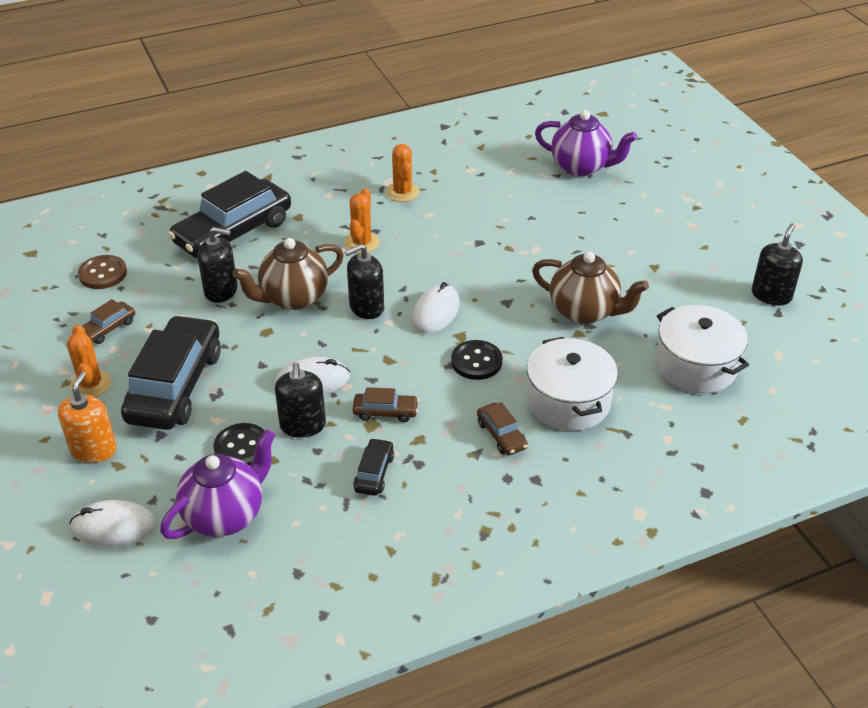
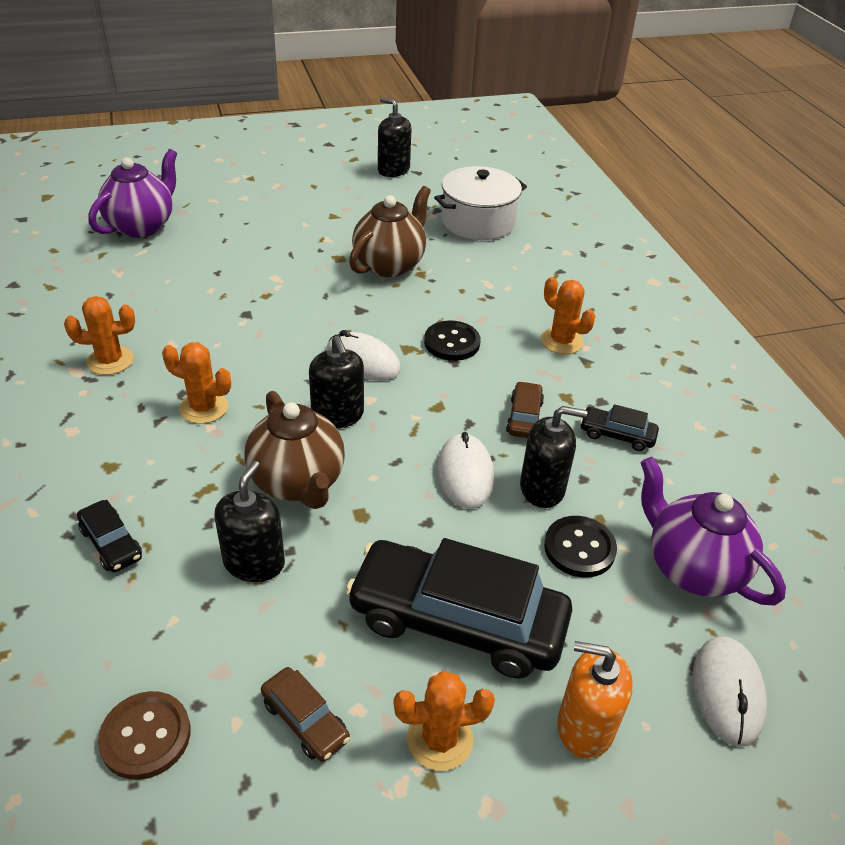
camera: 85 degrees left, 0 degrees up
black car [168,171,291,258] -> black car [77,500,142,572], size x0.44
brown car [477,402,528,455] -> orange cactus [541,277,595,354]
white pot [527,337,618,431] -> none

